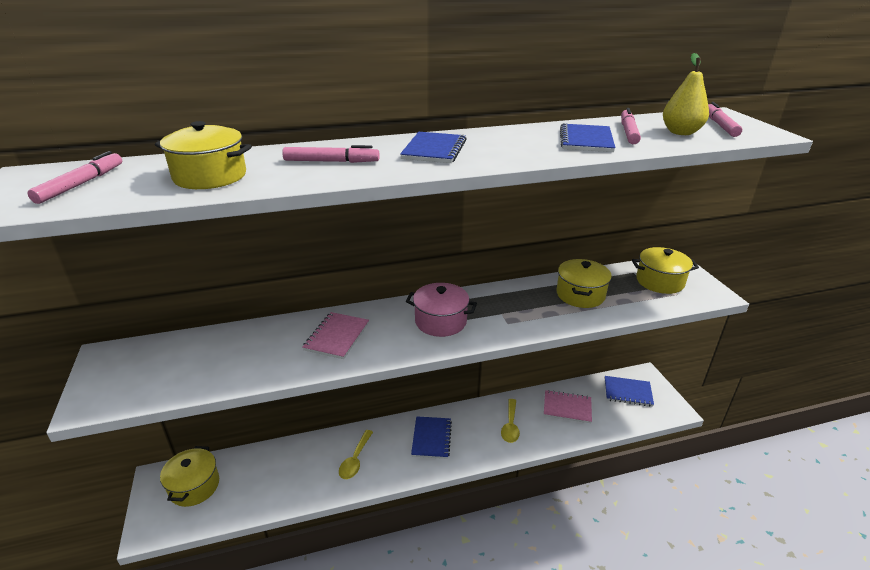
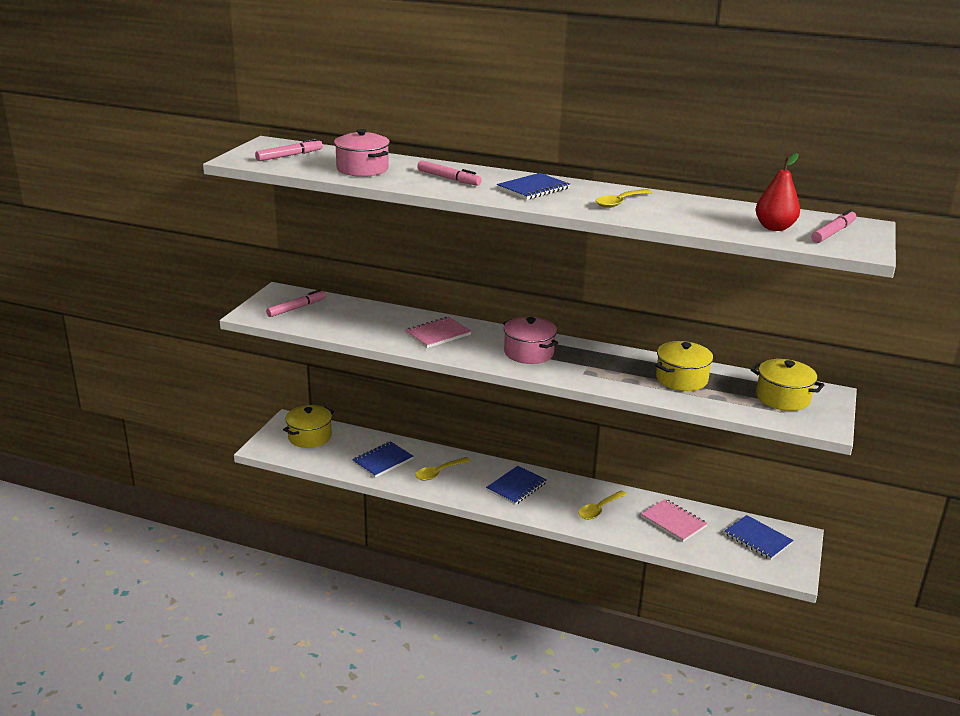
camera: 35 degrees right, 5 degrees down
yellow pot [155,121,252,189] -> pink pot [334,129,390,177]
blue notebook [560,123,615,152] -> blue notebook moved to [352,441,414,478]
pink marker [621,108,641,144] -> pink marker moved to [266,290,326,317]
yellow pear [663,53,709,135] -> red pear [755,153,800,231]
none -> yellow spoon [596,189,652,208]

